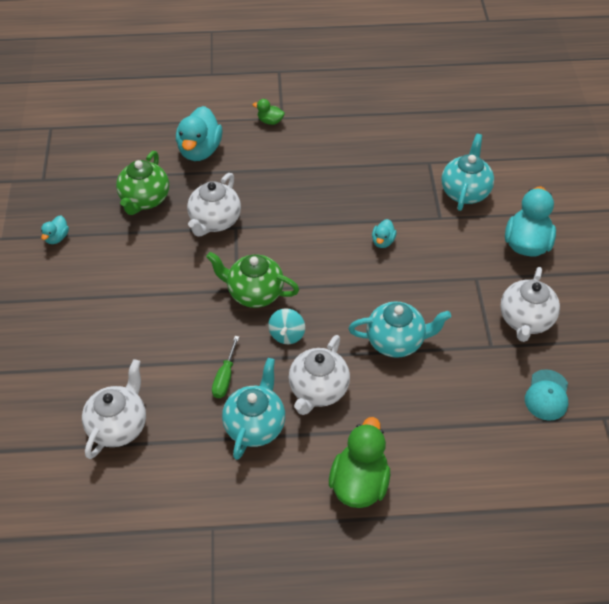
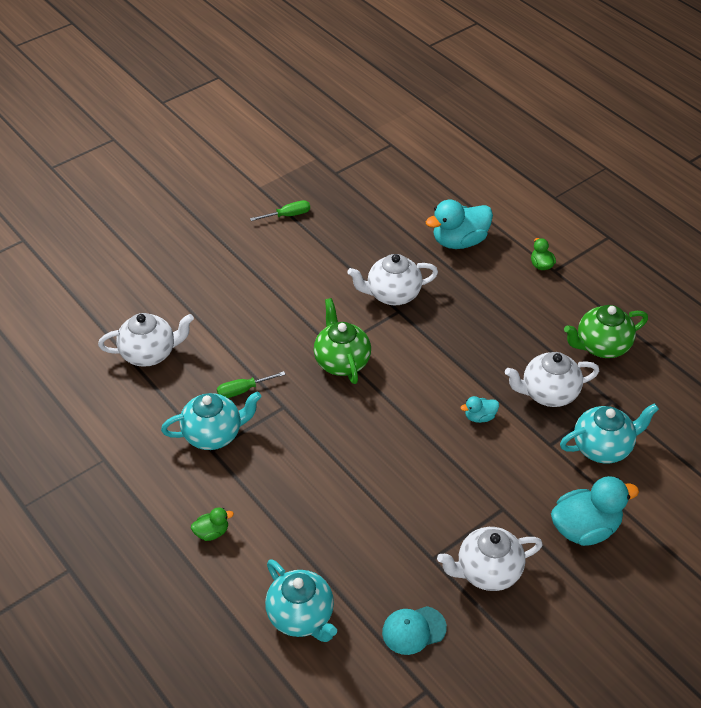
camera: 55 degrees right, 5 degrees down
turquoise duck [41,215,69,244] -> green screwdriver [250,200,310,221]
green teapot [116,151,169,215] -> green teapot moved to [564,305,648,358]
turquoise spinning top [268,308,305,344] -> none
white teapot [289,335,350,415] -> white teapot moved to [505,352,599,407]
green duck [329,417,390,508] -> green duck [191,507,234,541], size x0.49
turquoise teapot [349,301,451,358] -> turquoise teapot moved to [265,559,337,642]

